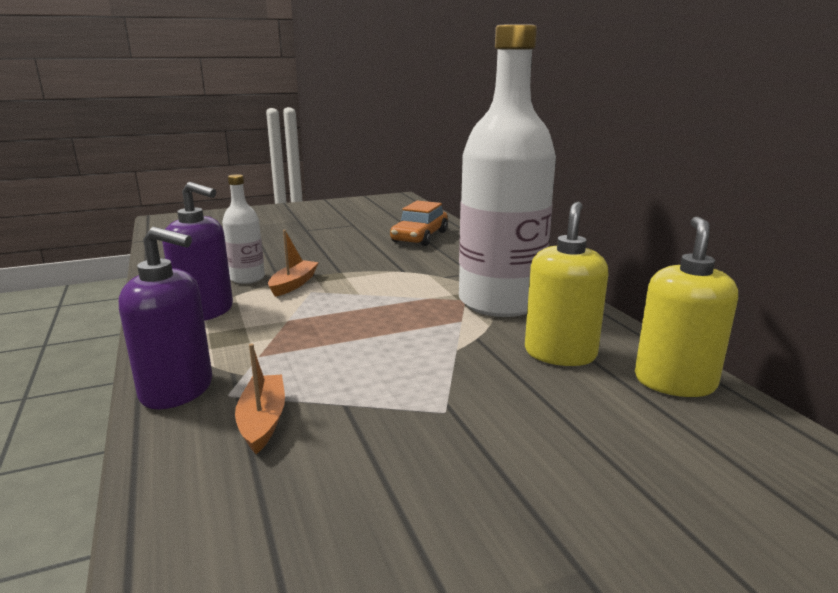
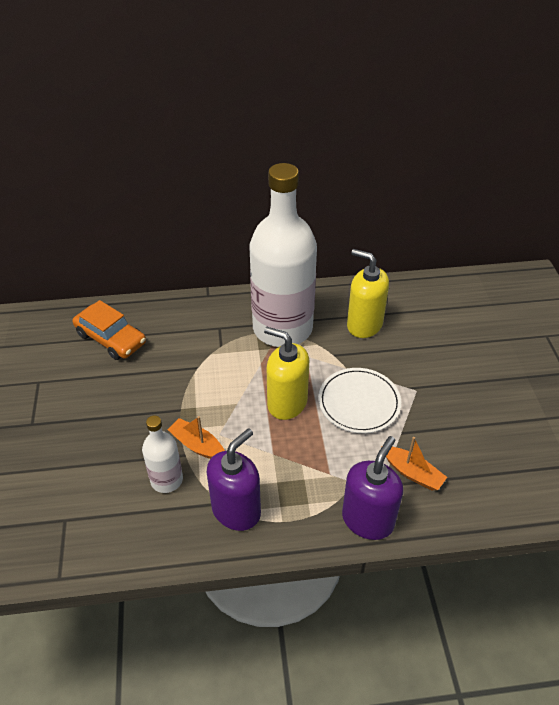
camera: 75 degrees left, 25 degrees up
orange boat [235,343,285,454] -> orange boat turned 150 degrees counterclockwise [381,437,447,490]
yellow soap dispenser [635,217,738,397] -> yellow soap dispenser moved to [264,327,309,420]
none -> white plate [318,368,401,433]

